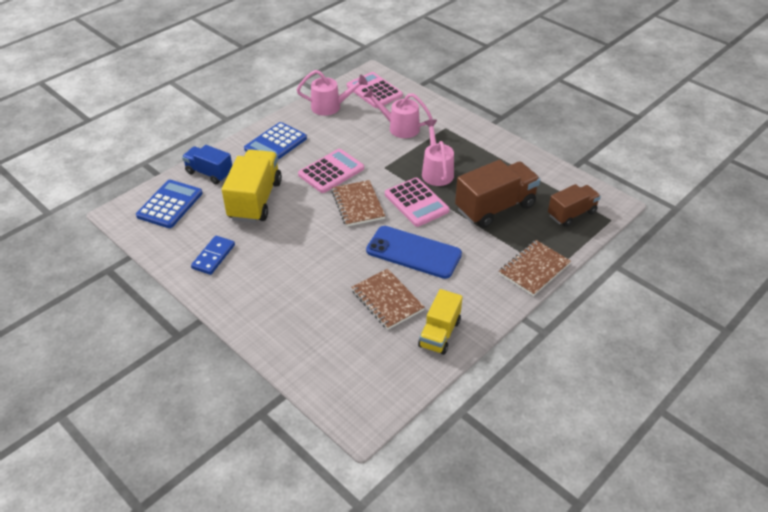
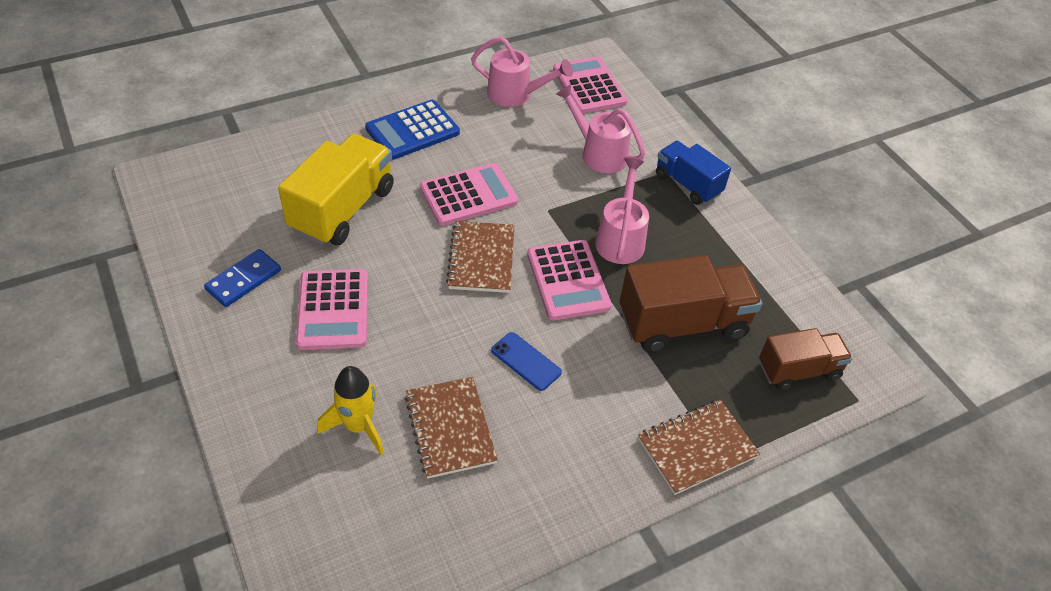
camera: 15 degrees right, 5 degrees up
blue calculator [136,180,203,228] -> none
blue truck [182,145,232,184] -> blue truck moved to [656,141,731,205]
blue phone [366,226,462,279] -> blue phone [491,332,562,391], size x0.51
yellow truck [418,289,463,355] -> none
none -> pink calculator [296,269,368,350]
none -> yellow rocket [317,366,384,455]

